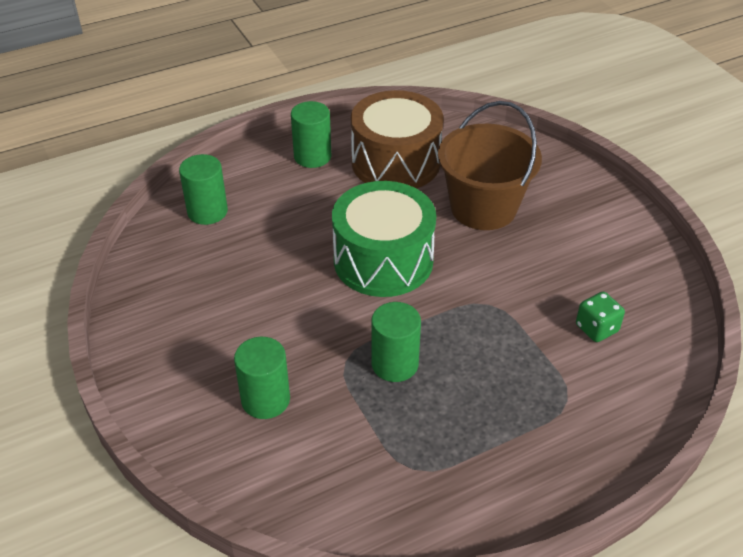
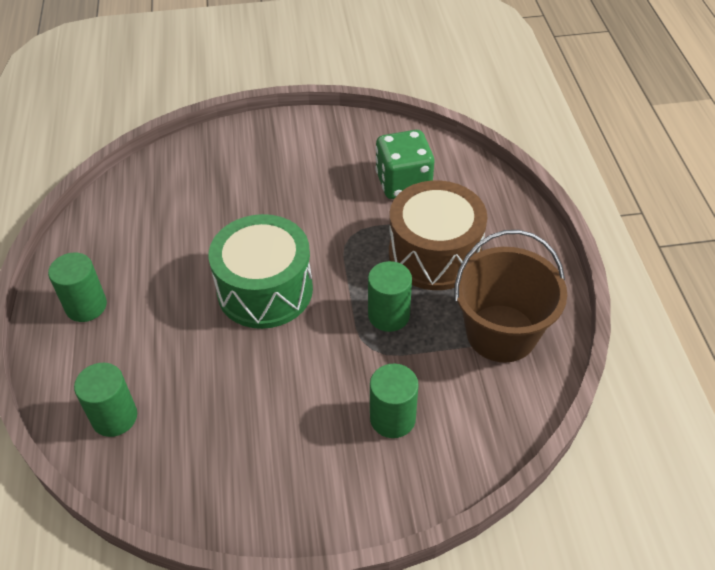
camera: 70 degrees left, 5 degrees up
brown drum [351,90,443,189] -> brown drum moved to [389,180,487,290]
brown bucket [438,101,542,230] -> brown bucket moved to [454,230,567,363]
green dice [576,292,625,342] -> green dice [375,130,434,199], size x1.79

